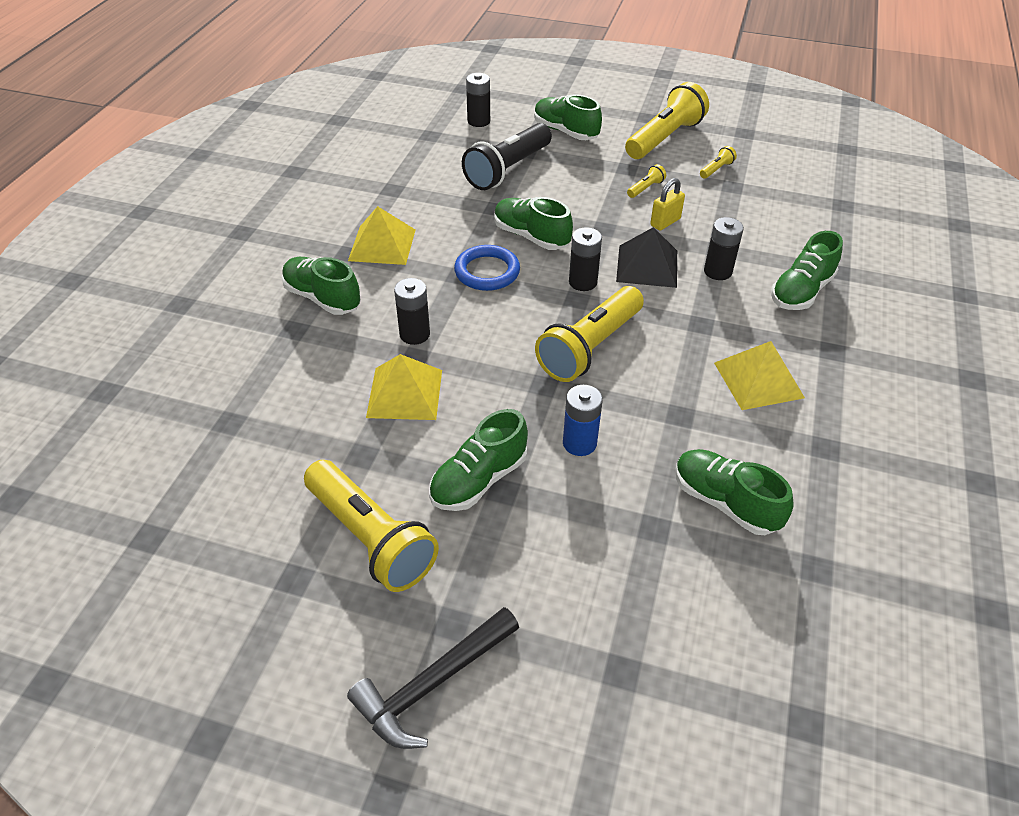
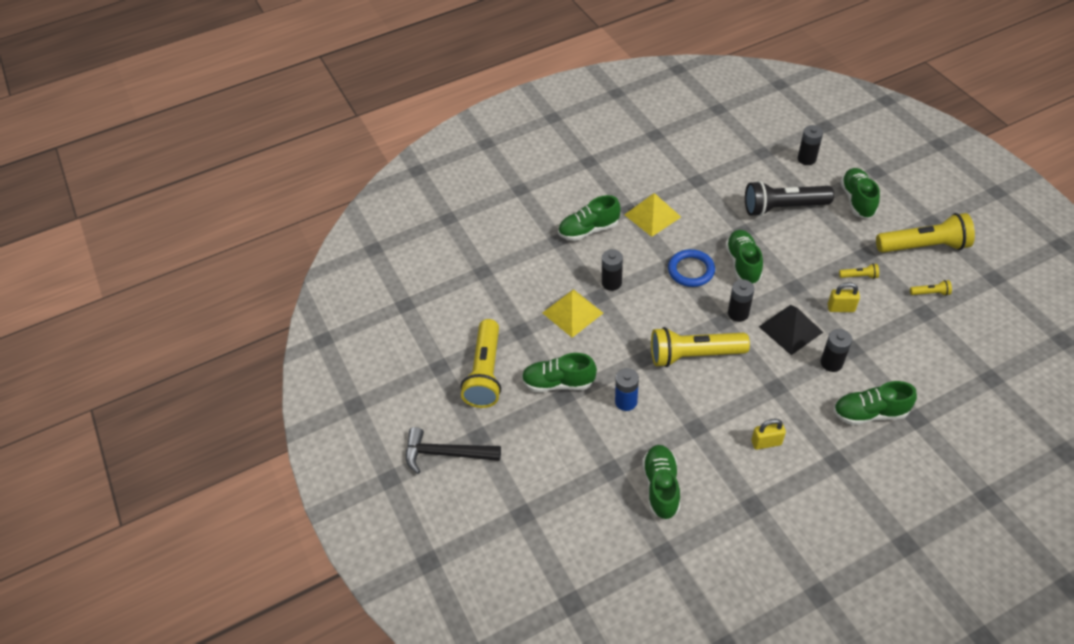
camera: 50 degrees right, 5 degrees up
green shoe [282,257,361,315] -> green shoe turned 105 degrees counterclockwise [558,195,621,241]
yellow pyramid [714,341,805,410] -> yellow padlock [751,419,786,450]

